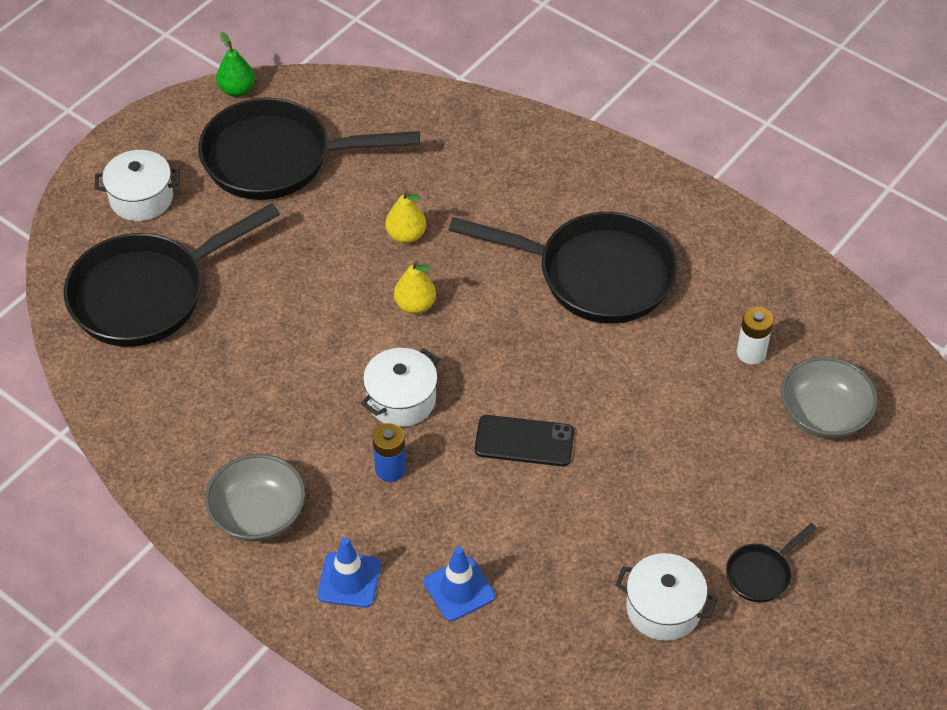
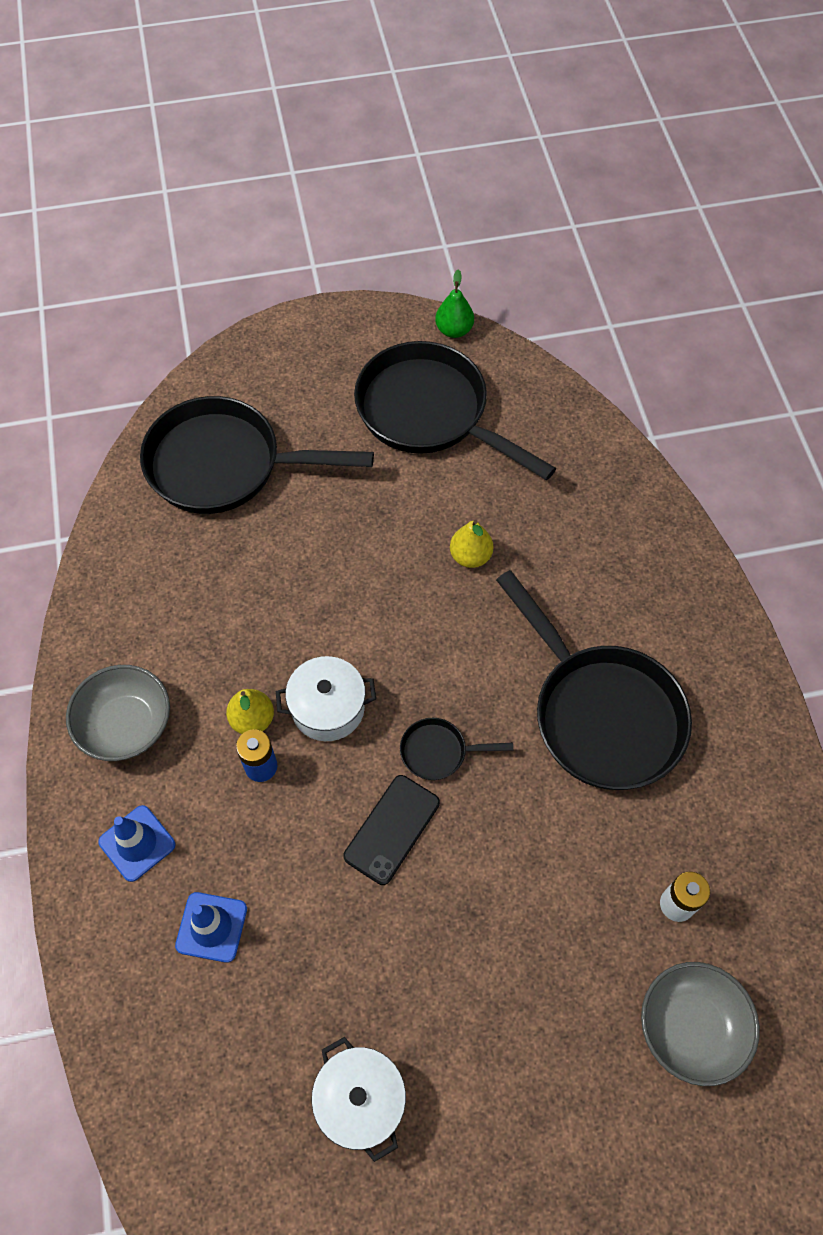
camera: 40 degrees right, 10 degrees up
white pot [94,150,180,221] -> none
yellow pear [394,261,436,314] -> yellow pear moved to [226,689,274,734]
black phone [475,415,574,466] -> black phone turned 75 degrees clockwise [343,775,440,885]
black pan [726,523,817,603] -> black pan moved to [400,718,513,780]

